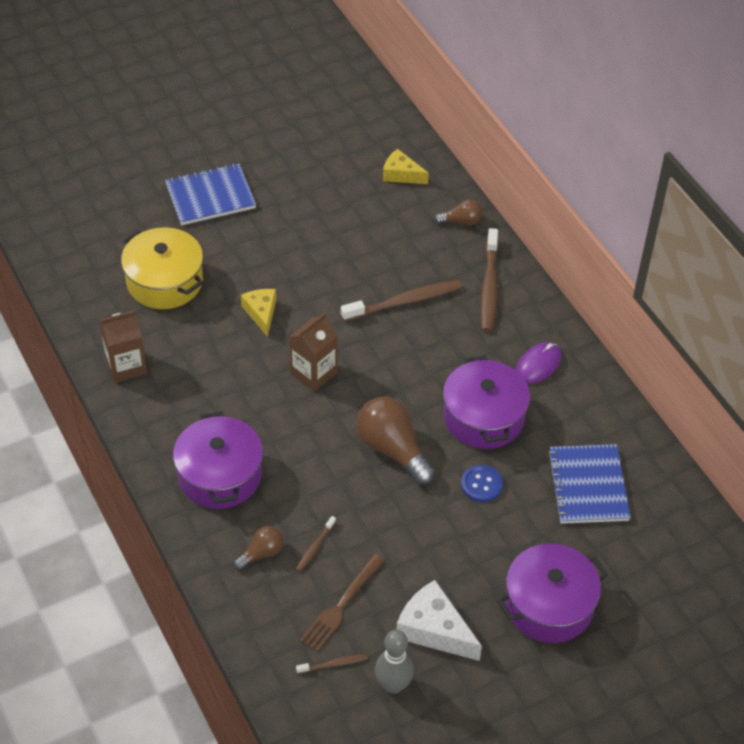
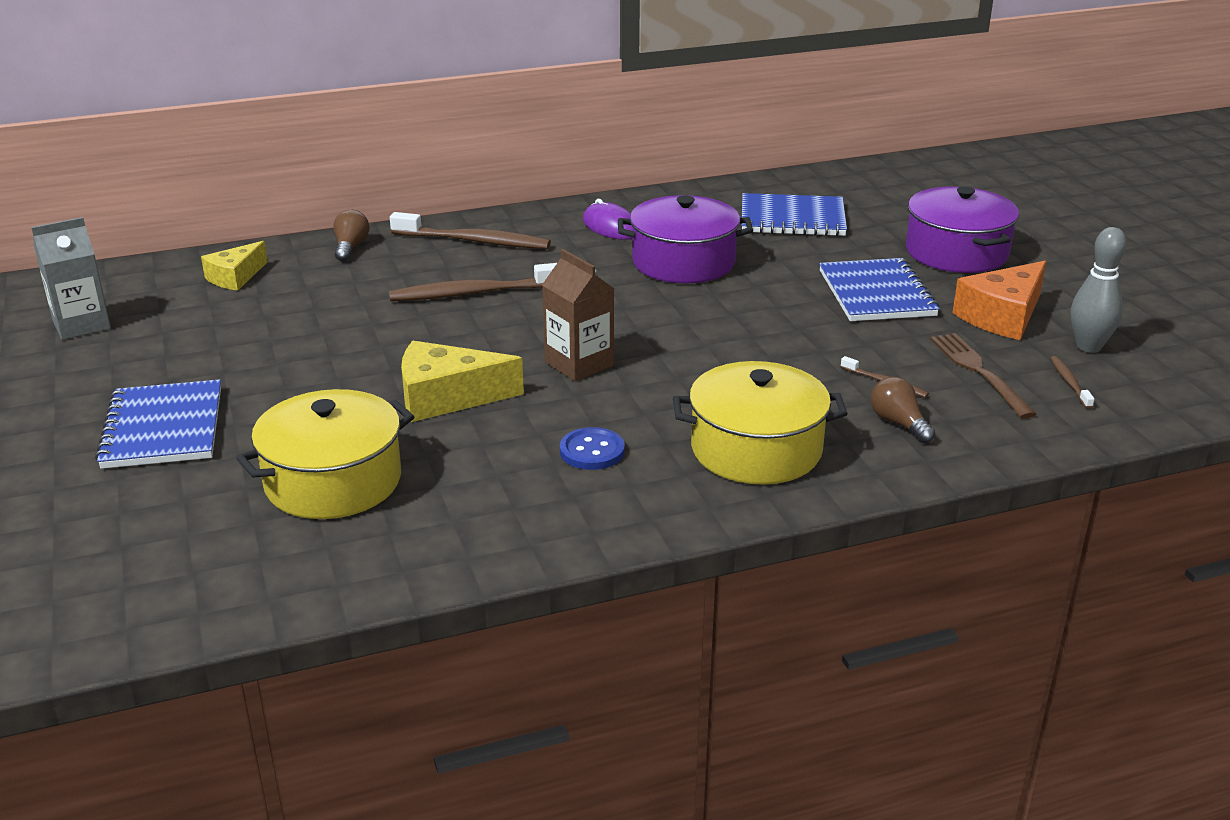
camera: 80 degrees left, 20 degrees down
brown carton [99,310,147,383] -> none
purple pot [173,412,263,509] -> yellow pot [673,361,848,485]
yellow cheese [241,289,276,337] -> yellow cheese [401,341,524,422], size x1.53
brown fork [299,554,385,652] -> brown fork turned 150 degrees counterclockwise [930,333,1036,419]
brown toothbrush [341,280,462,321] -> brown toothbrush turned 90 degrees counterclockwise [389,263,557,301]
brown light bulb [357,397,435,485] -> none
white cheese [396,580,482,661] -> orange cheese [953,261,1046,340]
blue button [461,465,503,502] -> blue button moved to [560,427,625,470]
none -> grey carton [31,217,111,340]
none -> blue notebook [819,258,940,321]

